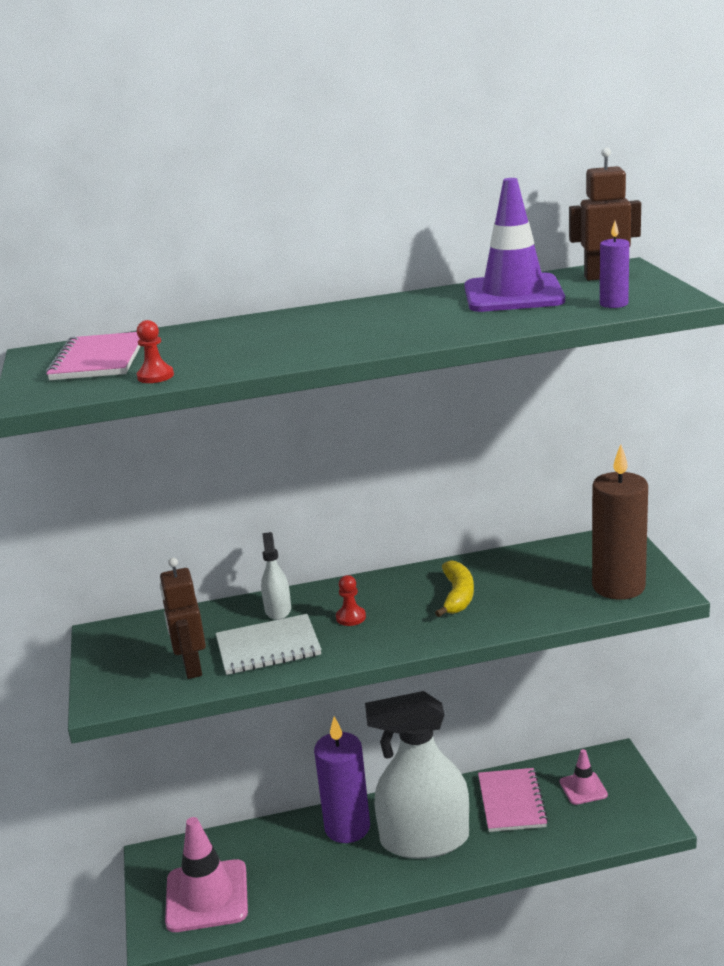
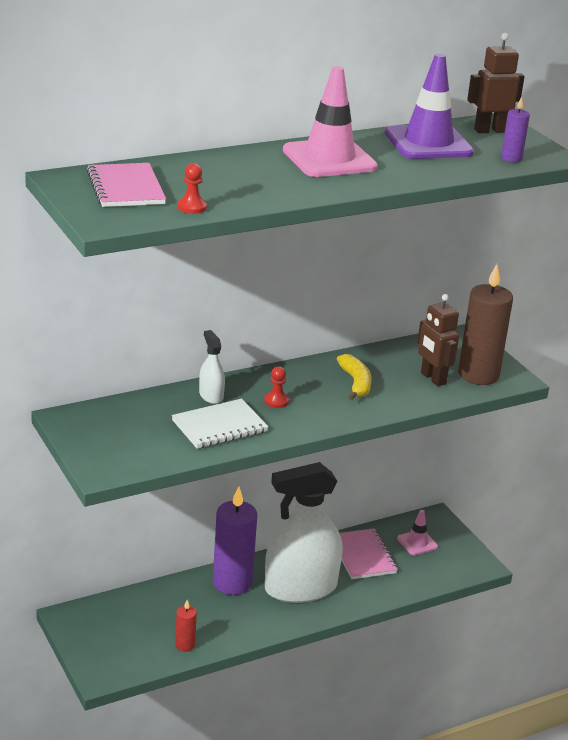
camera: 20 degrees left, 5 degrees up
brown robot [160,558,206,679] -> brown robot moved to [417,294,459,386]
pink traffic cone [165,817,248,932] -> pink traffic cone moved to [283,66,378,177]
none -> red candle [175,600,197,652]

